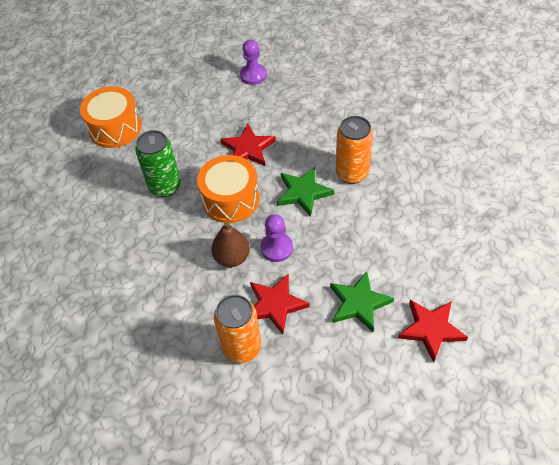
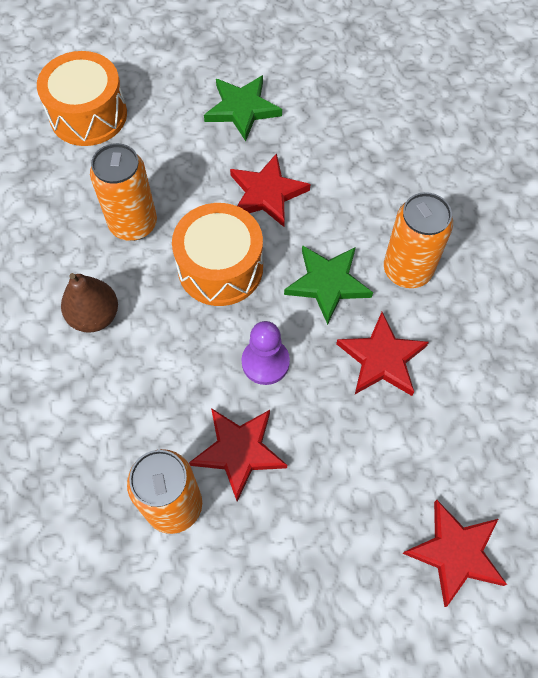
camera: 10 degrees right, 10 degrees up
green can [135,130,181,197] -> orange can [90,143,157,241]
brown pear [211,222,250,267] -> brown pear moved to [61,273,118,333]
purple pawn [240,40,267,85] -> none
green star [330,271,394,332] -> green star moved to [204,75,282,141]
none -> red star [336,312,429,396]

